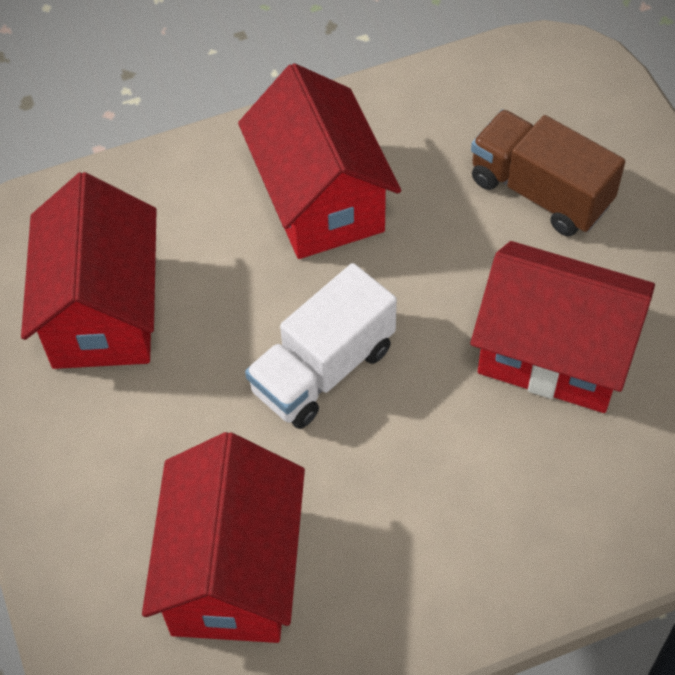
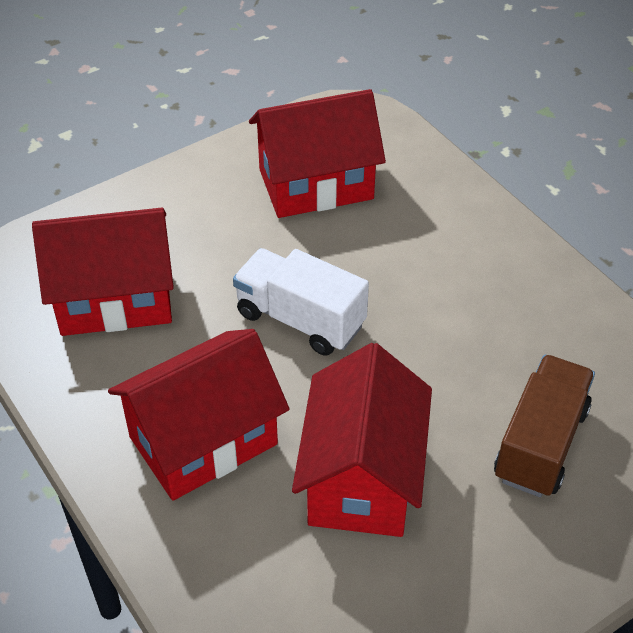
camera: 75 degrees right, 10 degrees down
red house [238,63,401,259] -> red house moved to [108,329,290,501]

